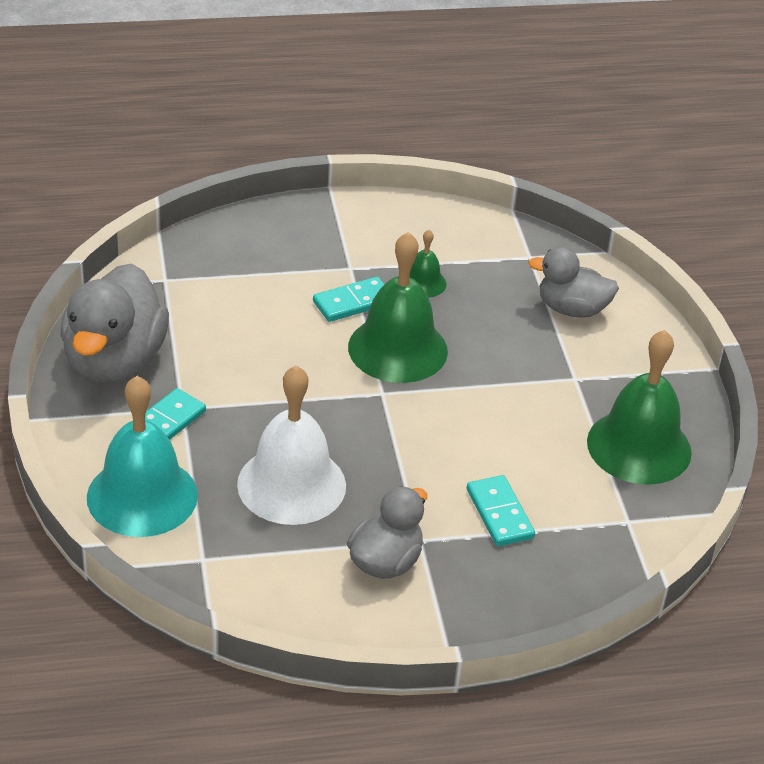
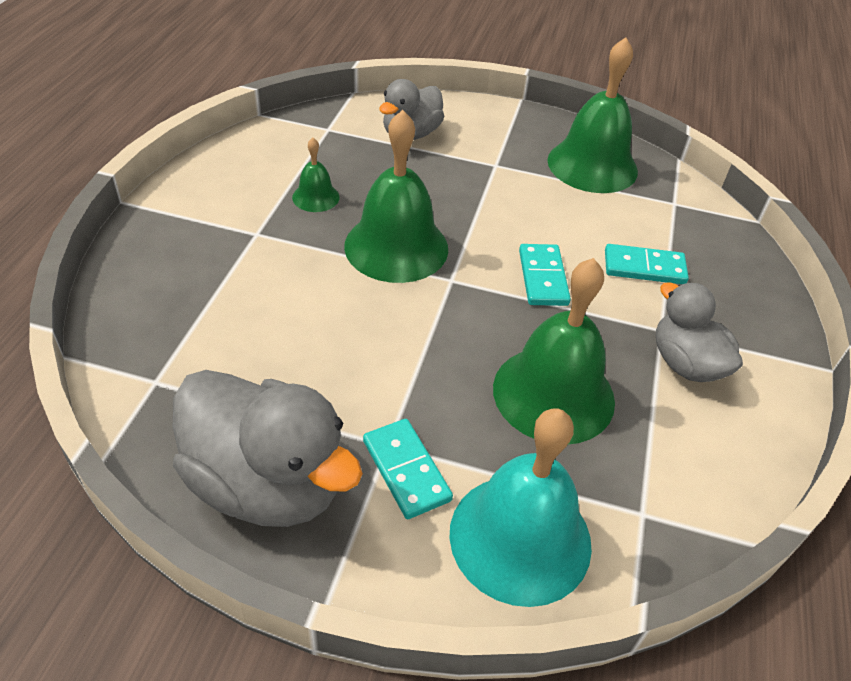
camera: 65 degrees left, 5 degrees up
white bell [237,365,346,525] -> green bell [493,258,615,444]
turquoise domino [313,277,384,322] -> turquoise domino moved to [519,244,571,306]

